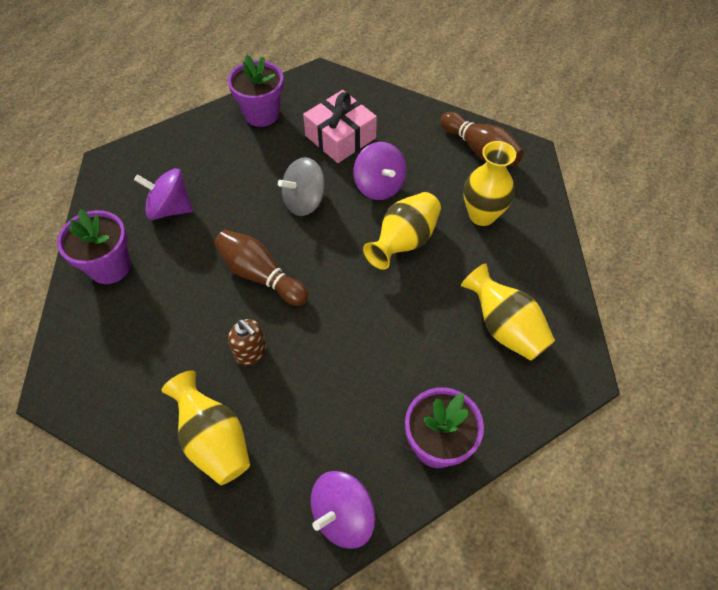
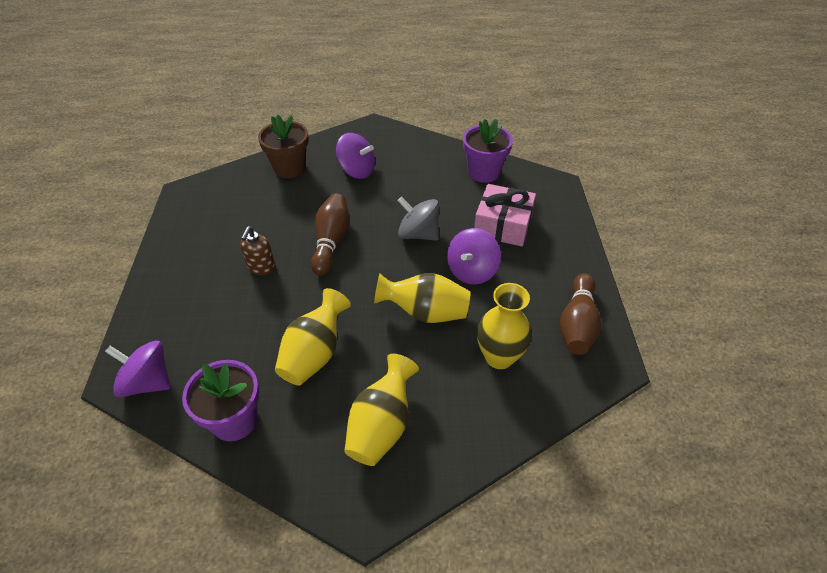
camera: 60 degrees right, 10 degrees down
purple flower pot [57,209,131,284] -> brown flower pot [258,115,309,178]
purple spinning top [134,168,193,220] -> purple spinning top turned 135 degrees clockwise [336,133,375,179]
yellow vase [162,370,250,485] -> yellow vase moved to [275,288,351,385]

